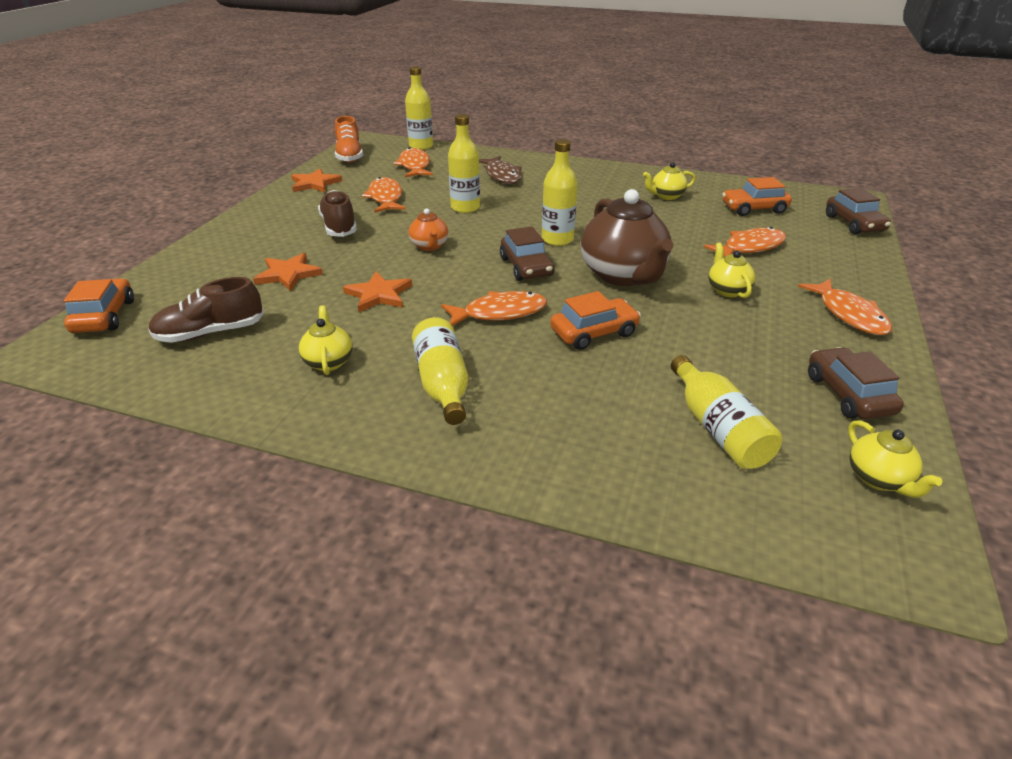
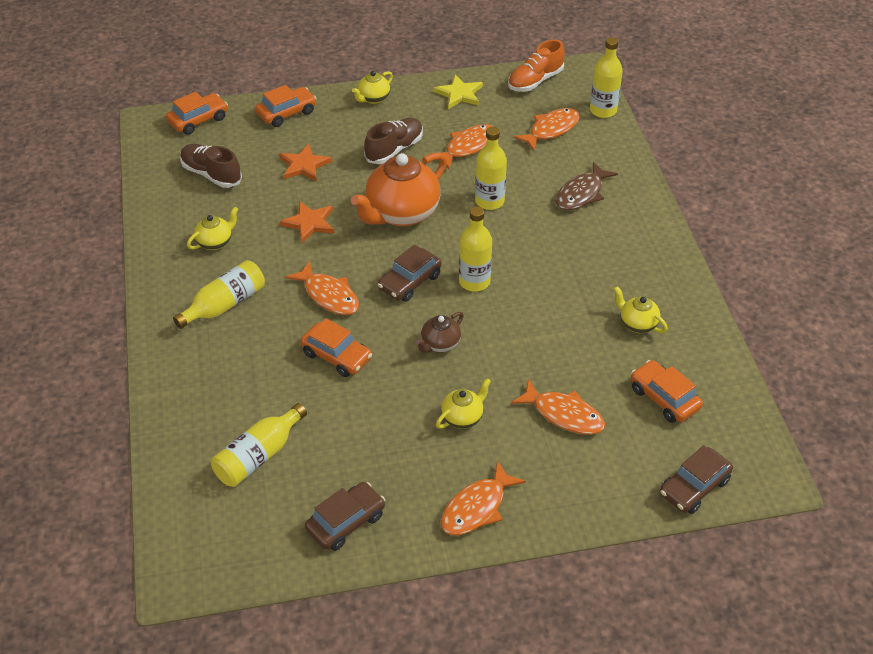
camera: 60 degrees right, 10 degrees up
orange star [291,168,342,192] -> yellow star [434,75,483,109]
orange teapot [409,208,448,251] -> orange teapot [351,152,447,227], size x2.07
brown teapot [581,189,674,286] -> brown teapot [415,312,464,353], size x0.48
yellow teapot [848,420,942,498] -> yellow teapot moved to [352,71,393,104]
none -> orange car [255,85,317,127]

